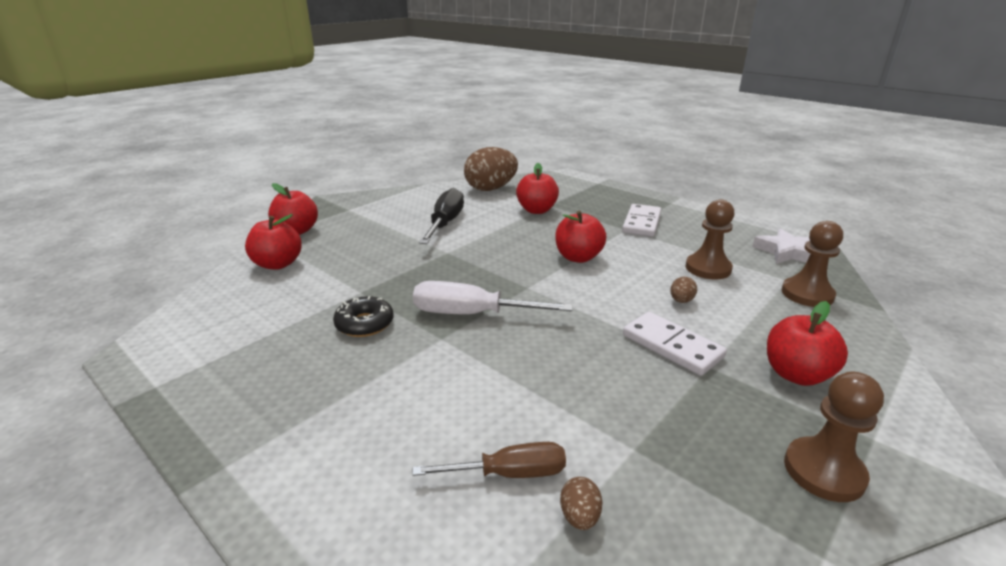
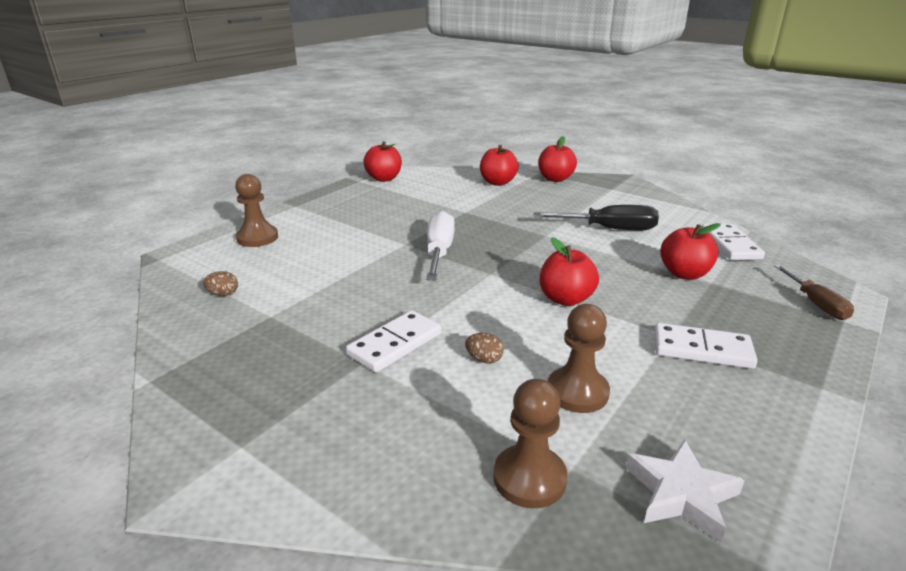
camera: 85 degrees right, 0 degrees up
black donut [333,296,394,337] -> none
brown screwdriver [412,442,566,478] -> brown screwdriver moved to [774,265,854,320]
brown egg [464,147,518,191] -> white domino [701,224,765,260]
red apple [767,301,848,386] -> red apple moved to [363,141,402,182]
brown pawn [784,372,884,502] -> brown pawn moved to [235,174,278,247]

